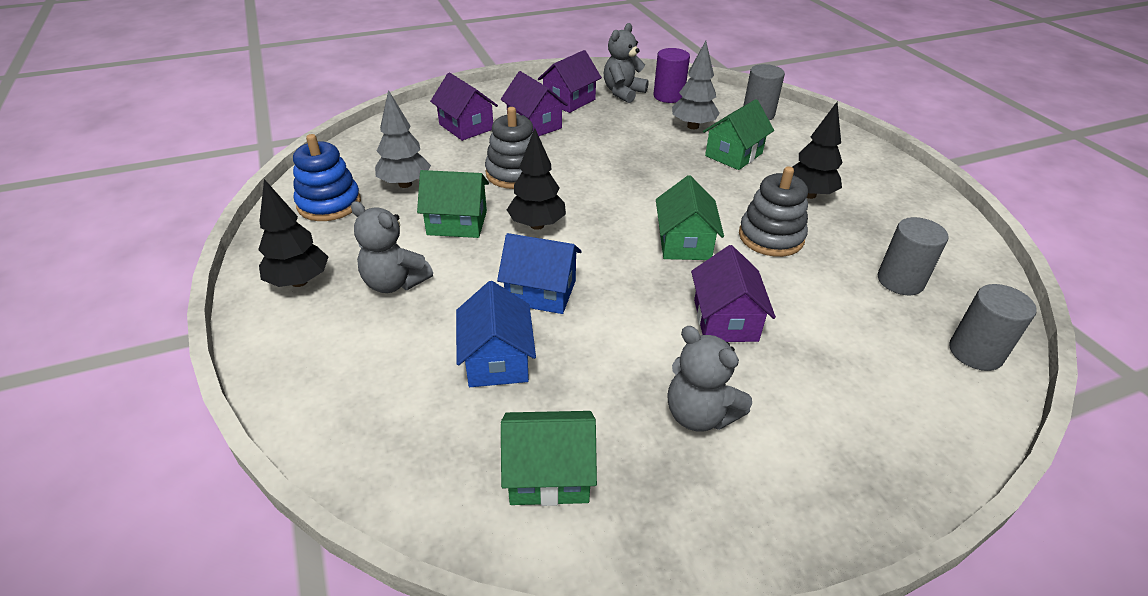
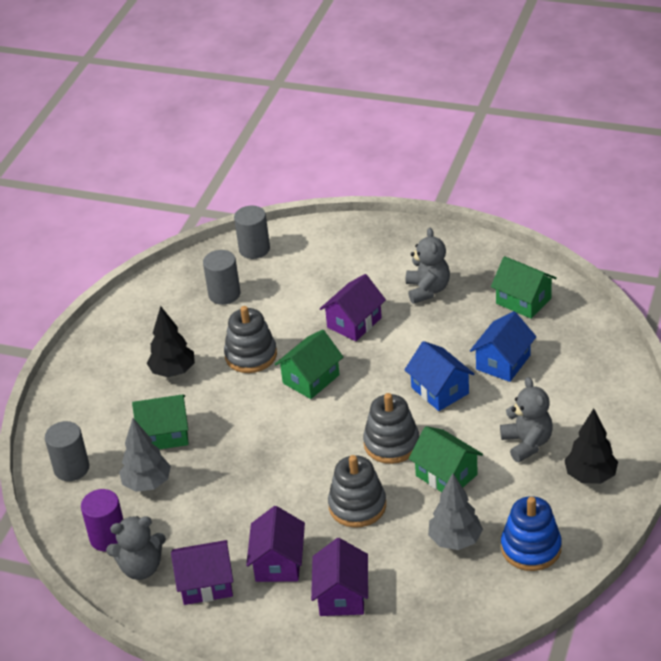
camera: 135 degrees left, 0 degrees up
black tree [507,128,566,230] -> grey stacking toy [363,393,419,464]

